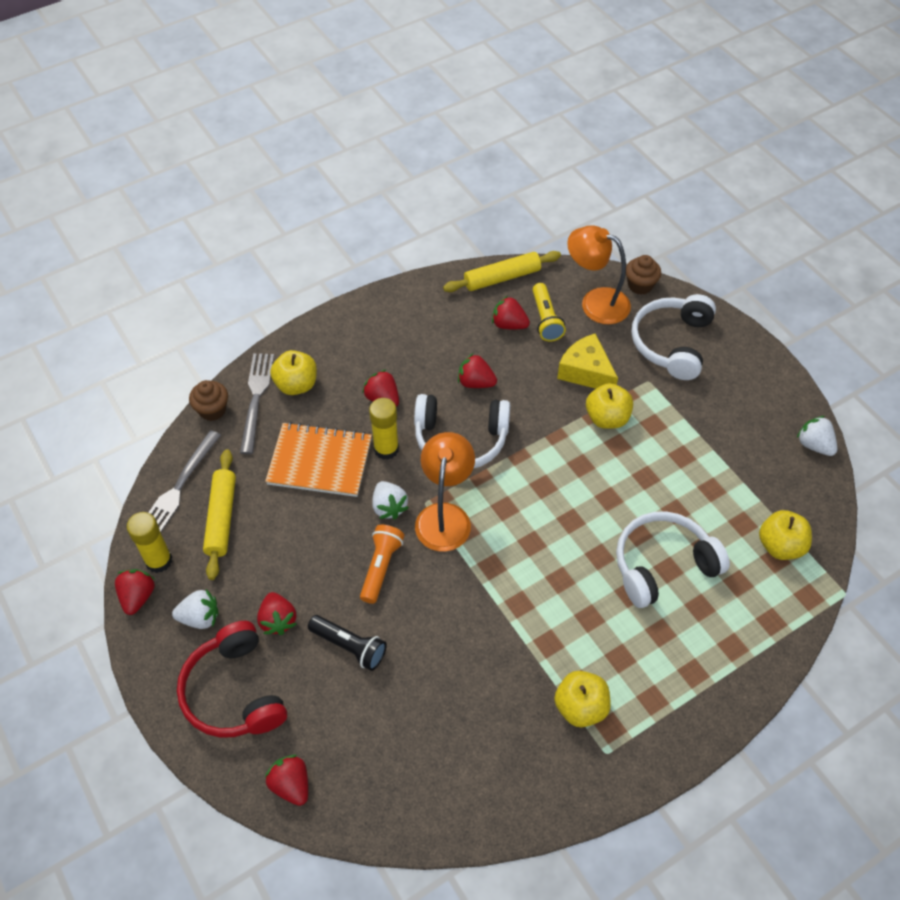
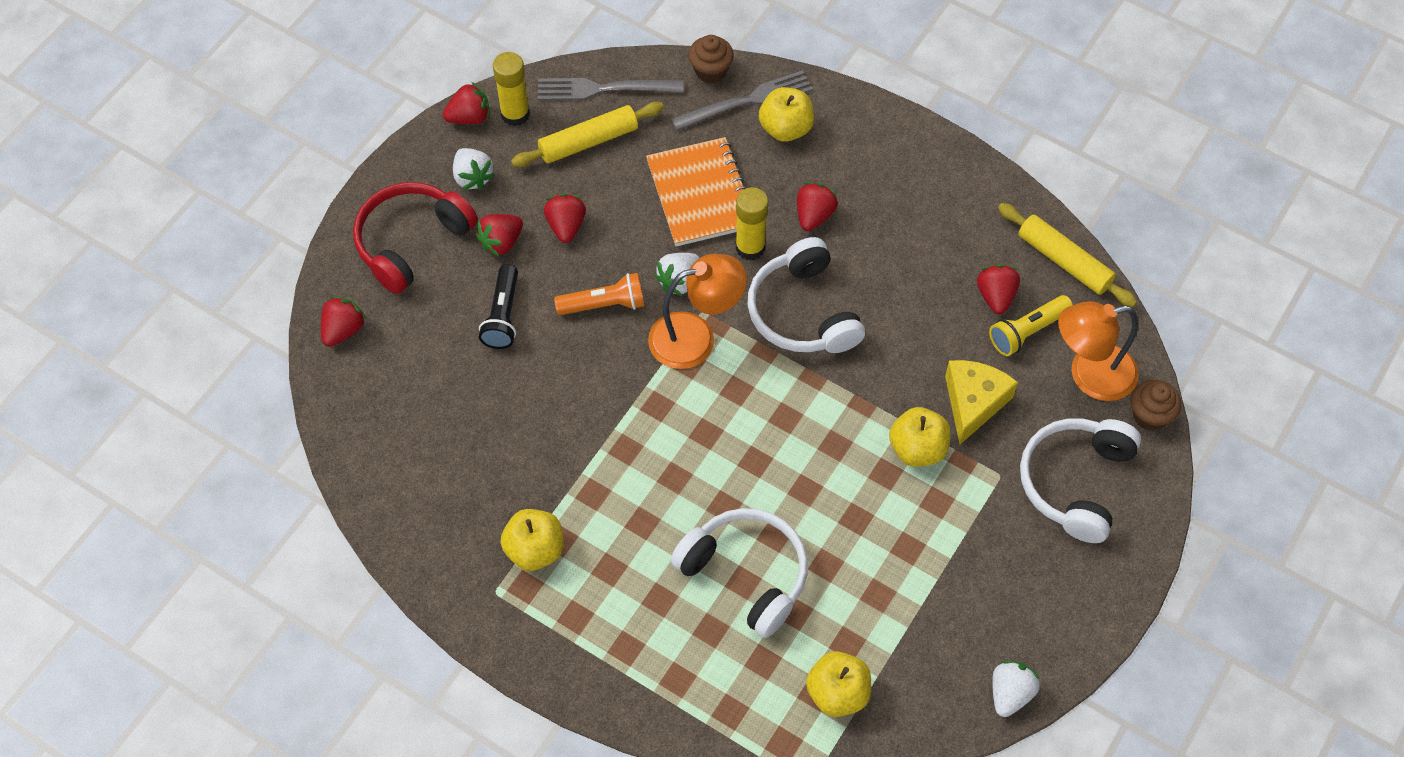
camera: 65 degrees right, 5 degrees up
red strawberry [458,354,497,388] -> red strawberry moved to [544,194,586,243]
orange lamp [567,226,631,324] -> orange lamp turned 105 degrees counterclockwise [1058,301,1139,401]
white headphones [631,294,716,380] -> white headphones turned 60 degrees counterclockwise [1020,418,1141,543]

